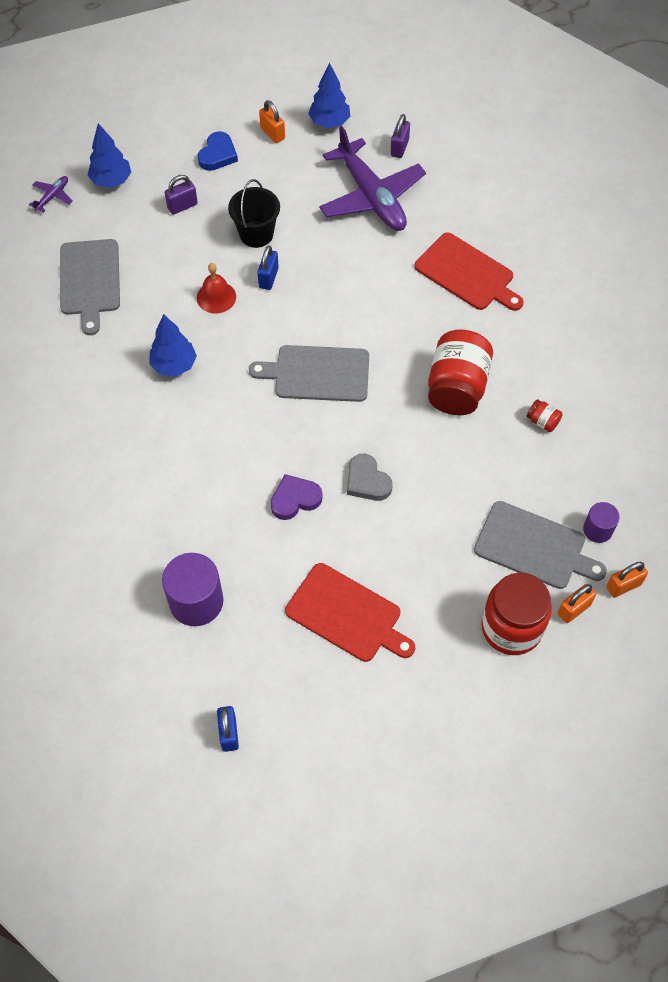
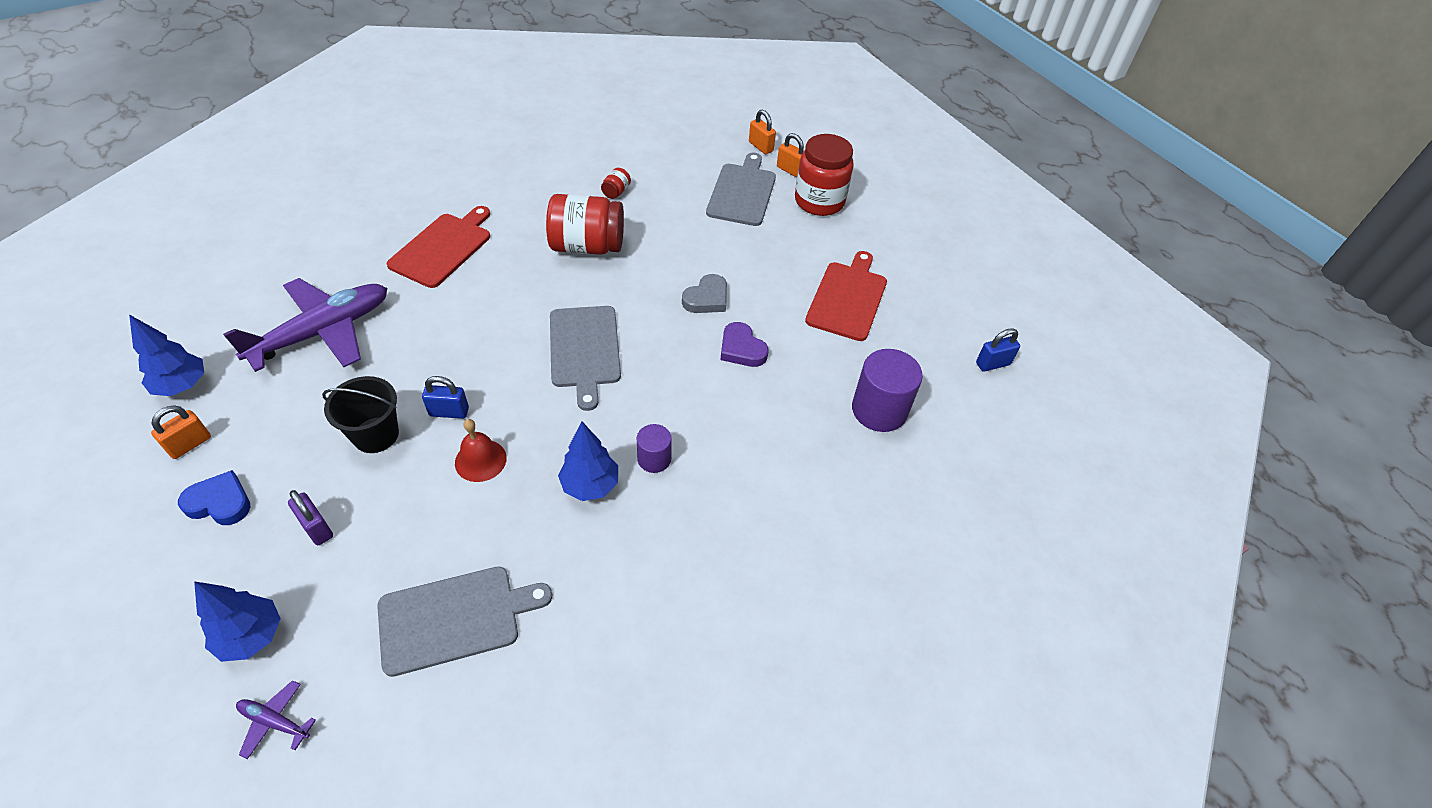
camera: 105 degrees left, 10 degrees down
purple padlock [390,114,410,158] -> none
purple cylinder [583,502,619,543] -> purple cylinder moved to [637,424,672,473]

